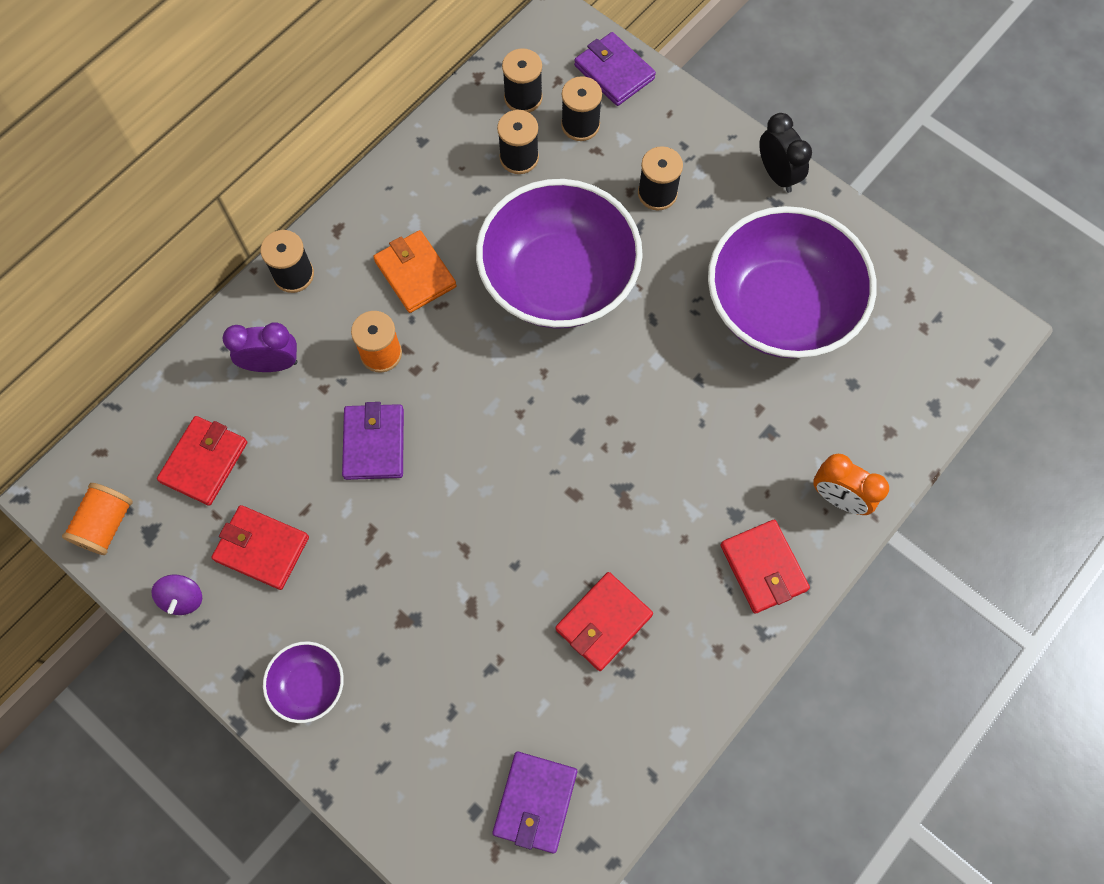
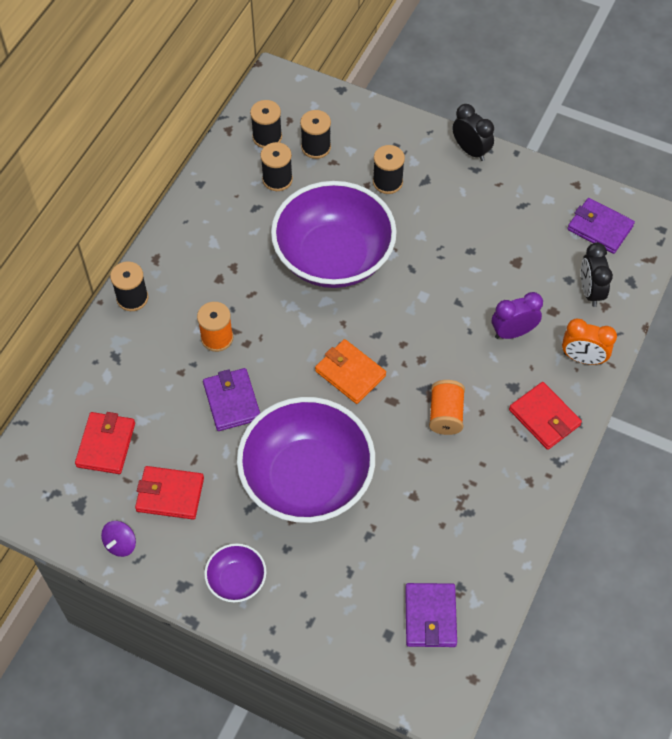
camera: 15 degrees left, 10 degrees down
orange spool [62,483,133,555] -> orange spool moved to [429,380,465,435]
purple spinning top [152,574,202,615] -> purple spinning top turned 45 degrees clockwise [101,521,136,557]
purple clock [223,322,297,372] -> purple clock moved to [492,292,543,339]
orange wallet [373,230,457,313] -> orange wallet moved to [315,339,386,404]
red wallet [556,572,653,671] -> none
purple wallet [574,32,656,106] -> purple wallet moved to [567,198,635,254]
purple bowl [708,206,877,358] -> purple bowl moved to [237,397,375,523]
none -> black clock [581,242,613,307]

